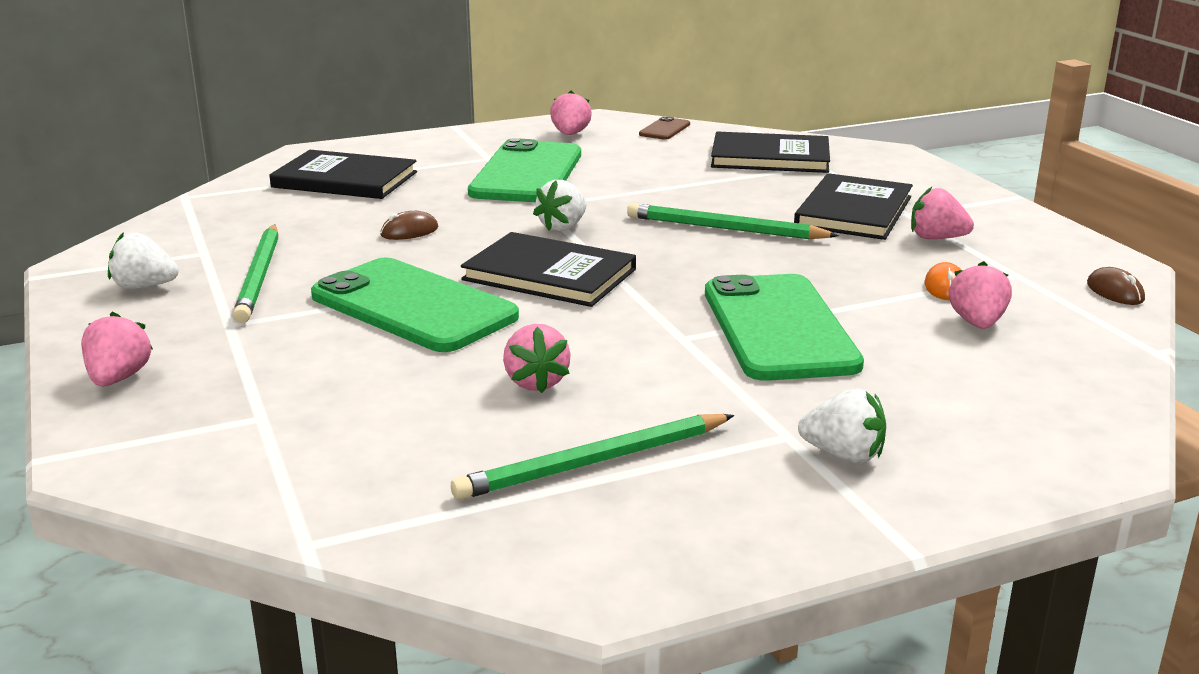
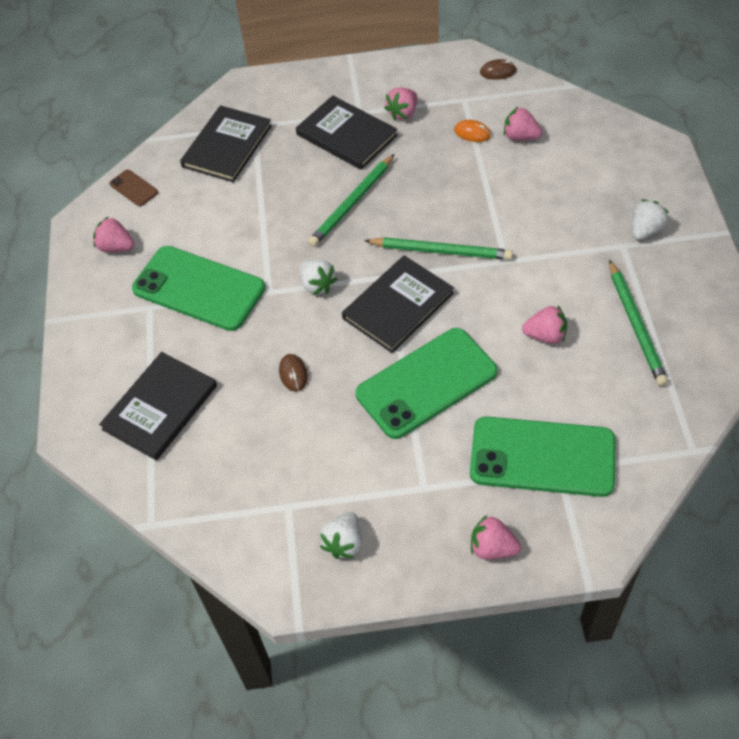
camera: 70 degrees left, 30 degrees up
green pencil [233,224,278,323] -> green pencil moved to [364,237,513,260]
green phone [705,274,864,381] -> green phone moved to [470,416,615,497]

